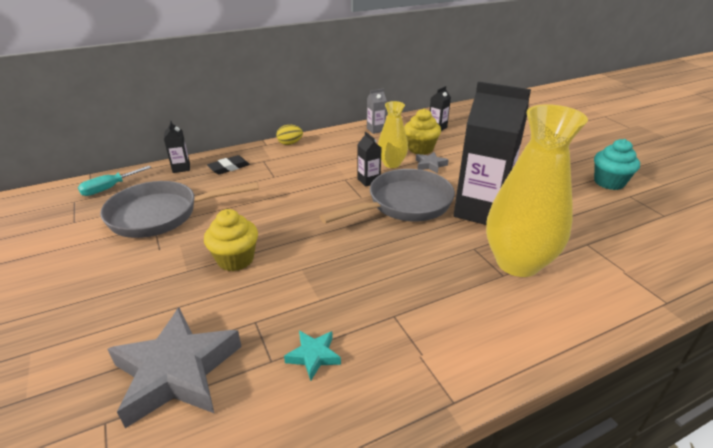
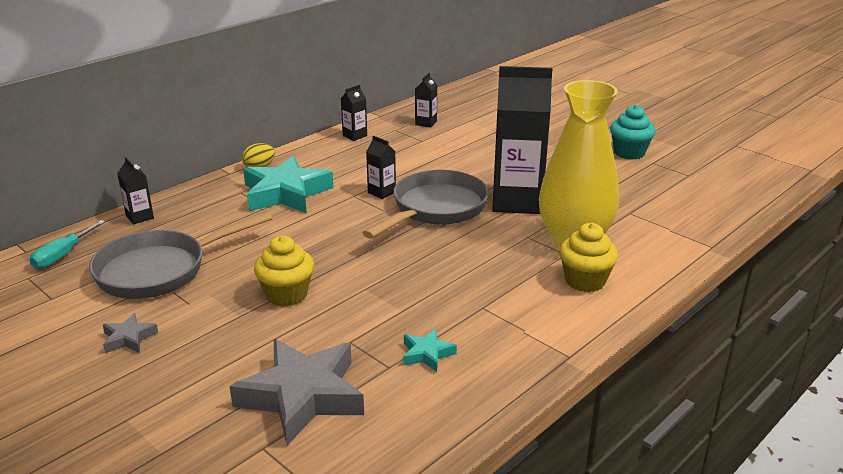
camera: 20 degrees left, 5 degrees down
black eraser [207,155,250,174] -> none
grey carton [367,89,387,134] -> black carton [341,85,367,141]
yellow vase [378,101,408,168] -> none
yellow cupcake [404,109,441,155] -> yellow cupcake moved to [559,223,618,292]
grey star [416,152,449,174] -> grey star moved to [103,313,158,353]
none -> turquoise star [243,156,333,213]

